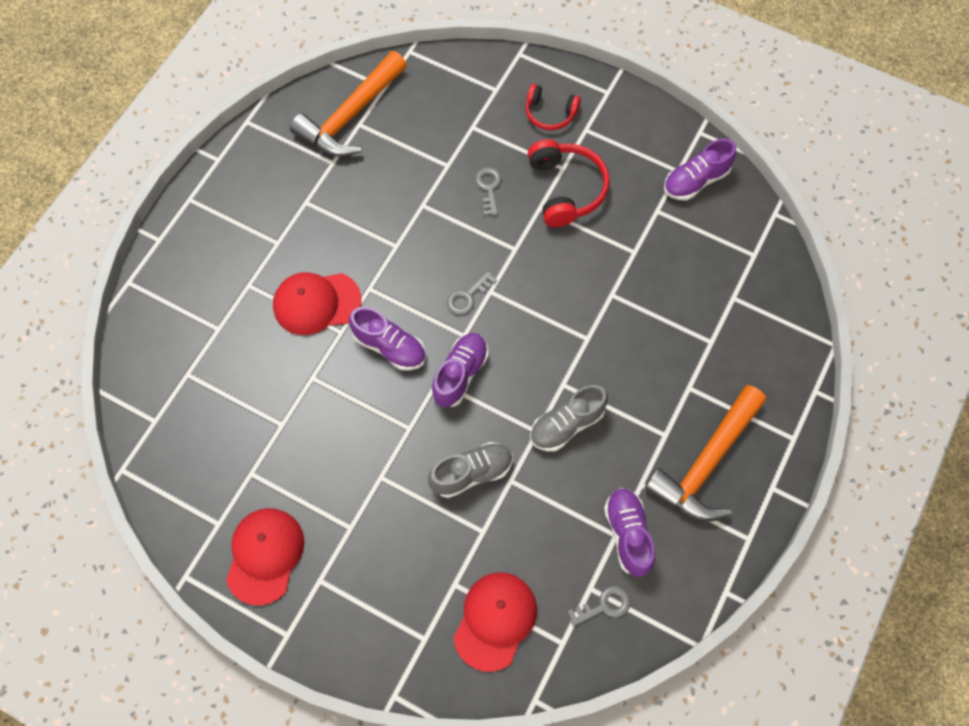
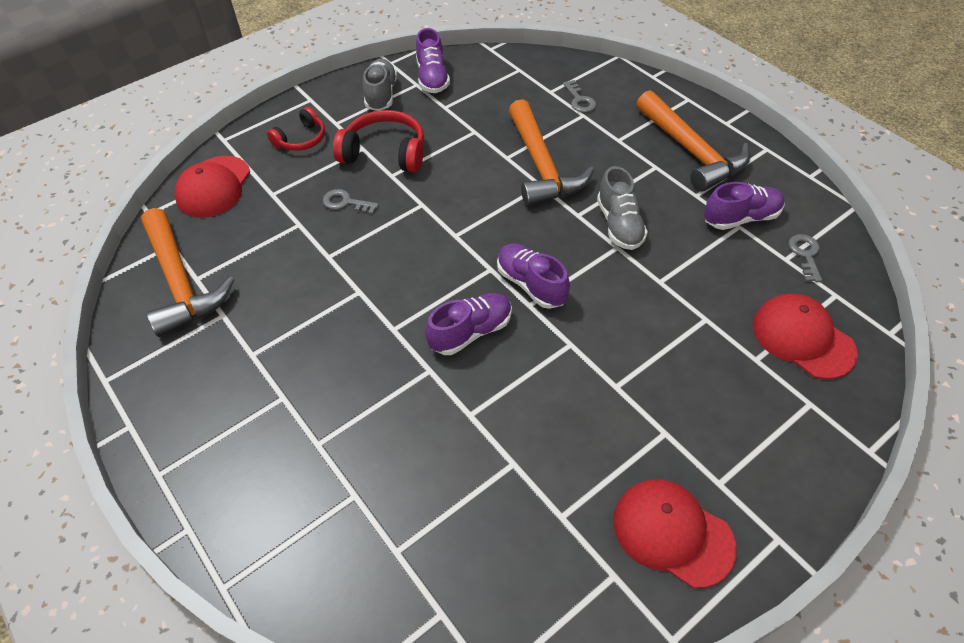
camera: 65 degrees left, 15 degrees down
red cap [273,272,362,335] -> red cap moved to [174,156,250,218]
grey shoe [428,442,513,498] -> grey shoe moved to [363,59,397,111]
grey key [447,271,497,315] -> grey key moved to [563,80,596,113]
purple shoe [604,488,655,577] -> purple shoe turned 150 degrees clockwise [704,182,785,230]
none -> orange hammer [509,99,594,206]

